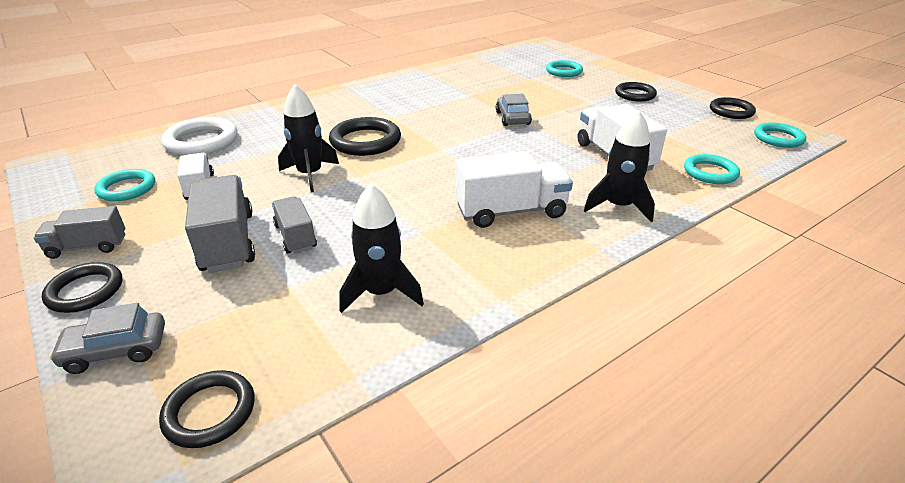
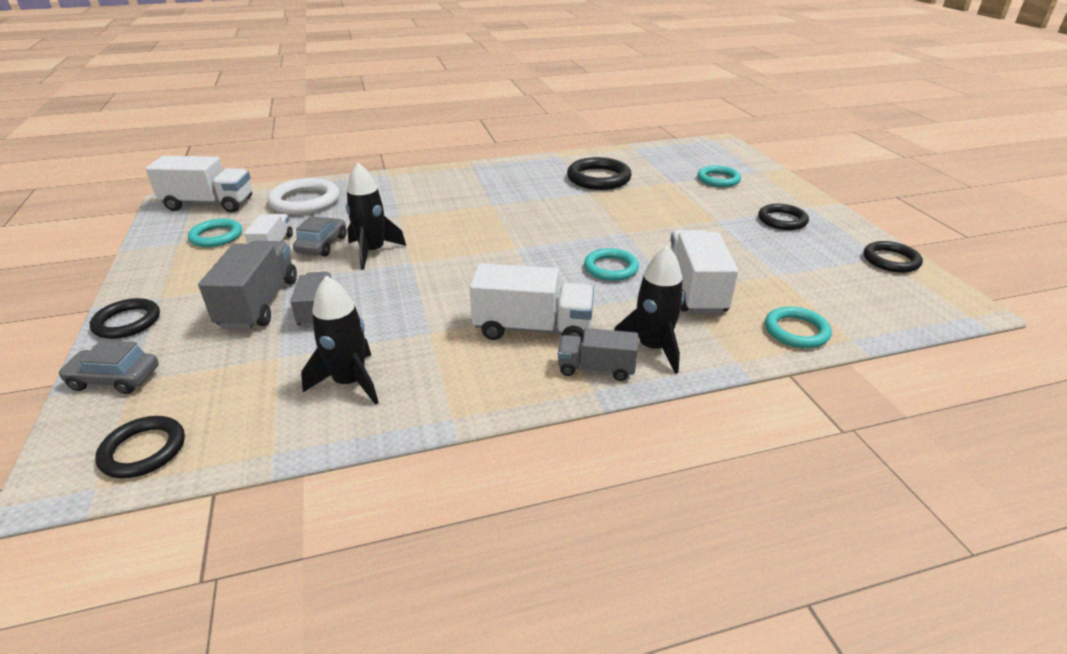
camera: 20 degrees right, 0 degrees up
grey truck [34,206,125,259] -> grey truck moved to [558,328,638,381]
black ring [329,117,401,156] -> black ring moved to [567,157,632,190]
grey car [496,94,532,126] -> grey car moved to [293,216,347,257]
turquoise ring [754,122,806,148] -> turquoise ring moved to [584,248,639,281]
none -> white truck [145,156,252,213]

